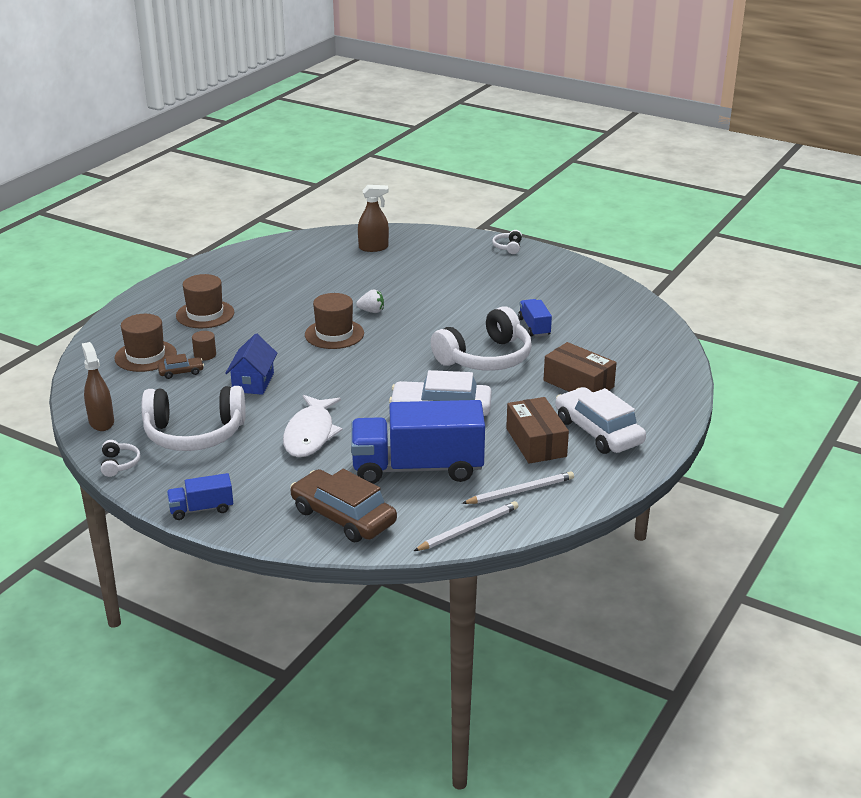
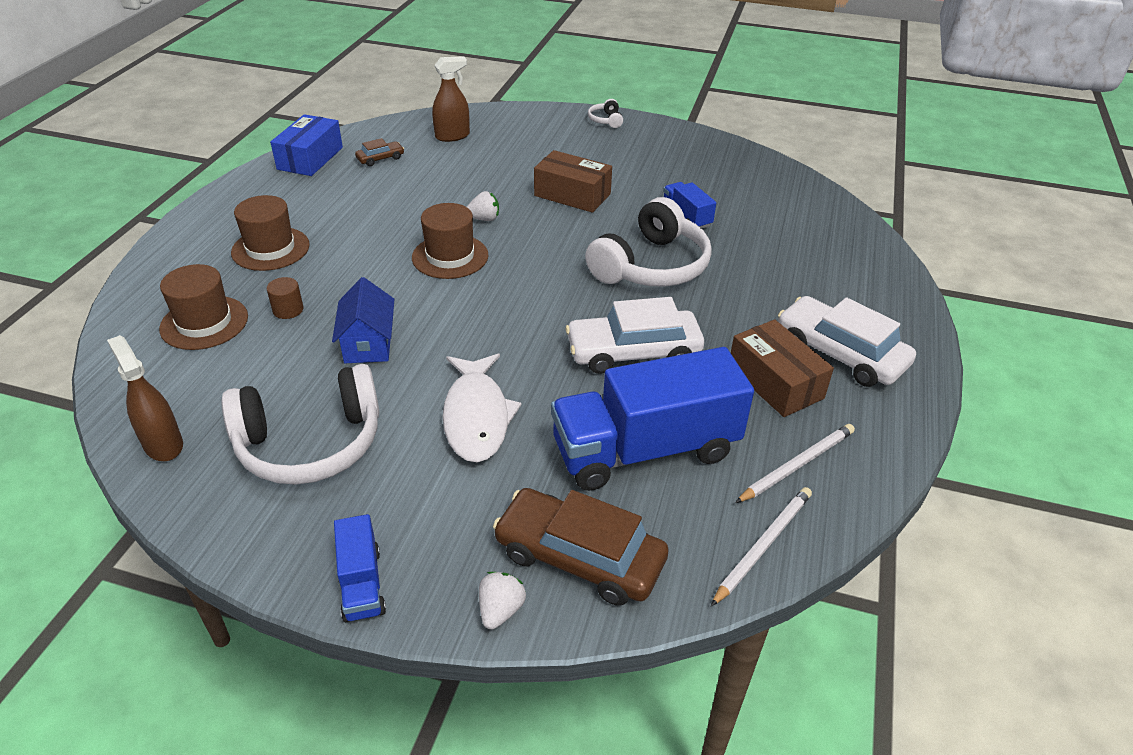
camera: 15 degrees left, 10 degrees up
white headphones [101,440,141,477] -> none
brown car [158,354,204,379] -> brown car moved to [355,138,404,166]
blue truck [167,473,233,520] -> blue truck turned 75 degrees counterclockwise [334,514,386,622]
brown box [543,342,616,392] -> brown box moved to [534,150,612,213]
none -> blue box [270,114,343,176]
none -> white strawberry [479,572,526,629]

